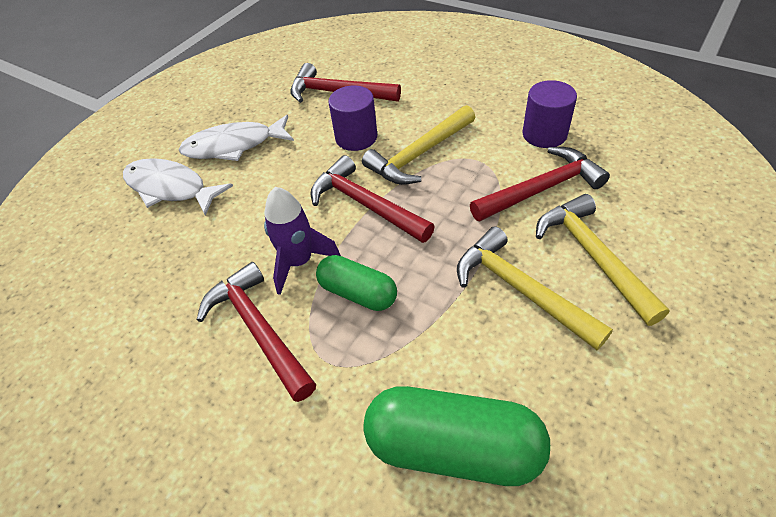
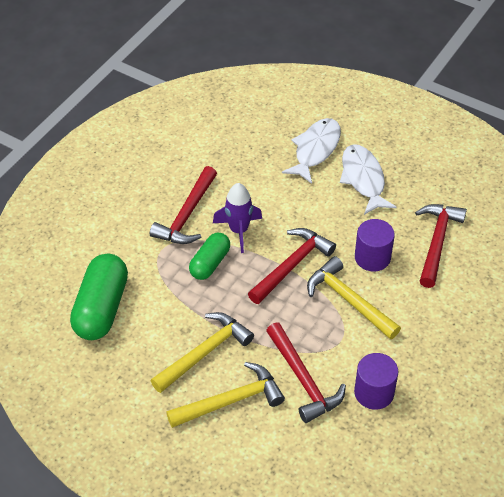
camera: 85 degrees right, 0 degrees up
red hammer [197,262,316,402] -> red hammer turned 150 degrees clockwise [150,166,217,244]

